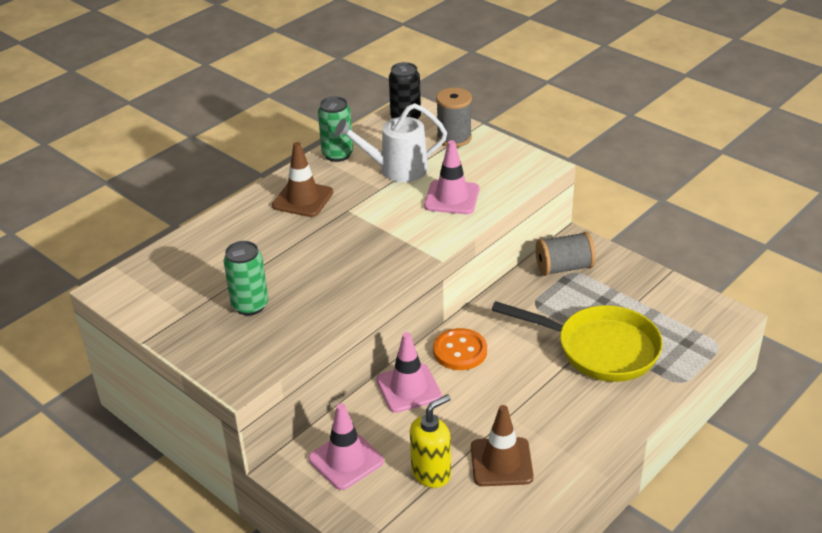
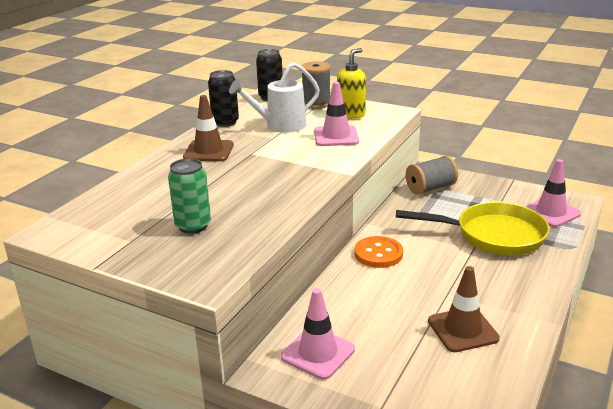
camera: 15 degrees left, 10 degrees down
green can [318,96,353,162] -> black can [208,70,239,127]
pink traffic cone [376,332,442,413] -> pink traffic cone moved to [524,159,581,227]
yellow soap dispenser [410,394,451,488] -> yellow soap dispenser moved to [337,48,366,119]

